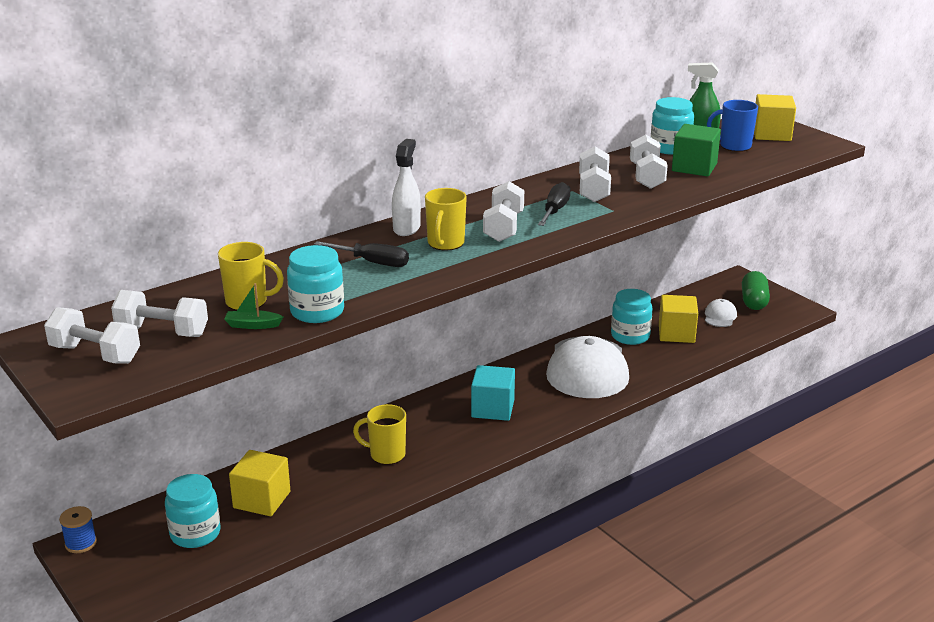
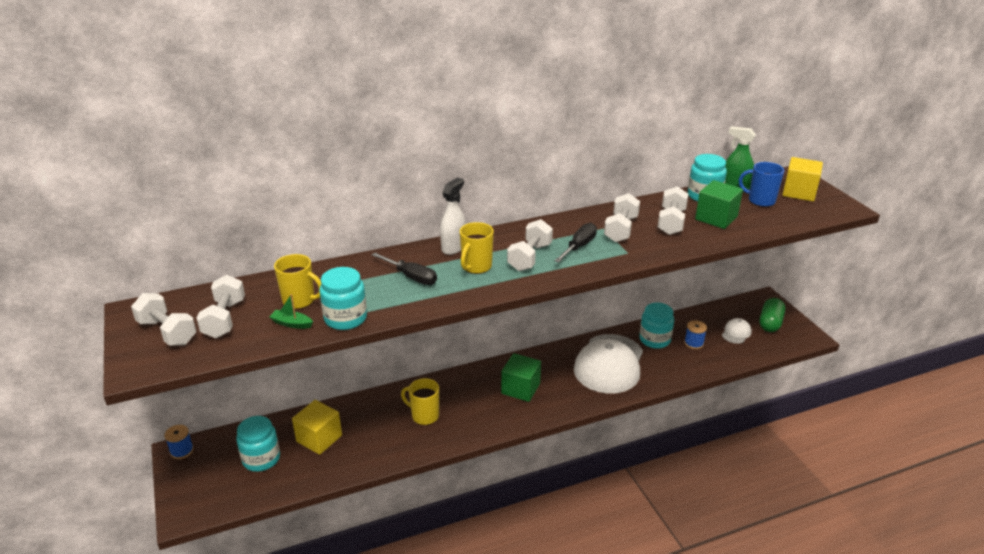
camera: 15 degrees right, 5 degrees up
white dumbbell [111,290,208,337] -> white dumbbell turned 60 degrees clockwise [197,275,245,338]
turquoise cube [471,365,515,421] -> green cube [501,353,541,402]
yellow cube [659,295,698,343] -> blue spool [684,320,707,349]

